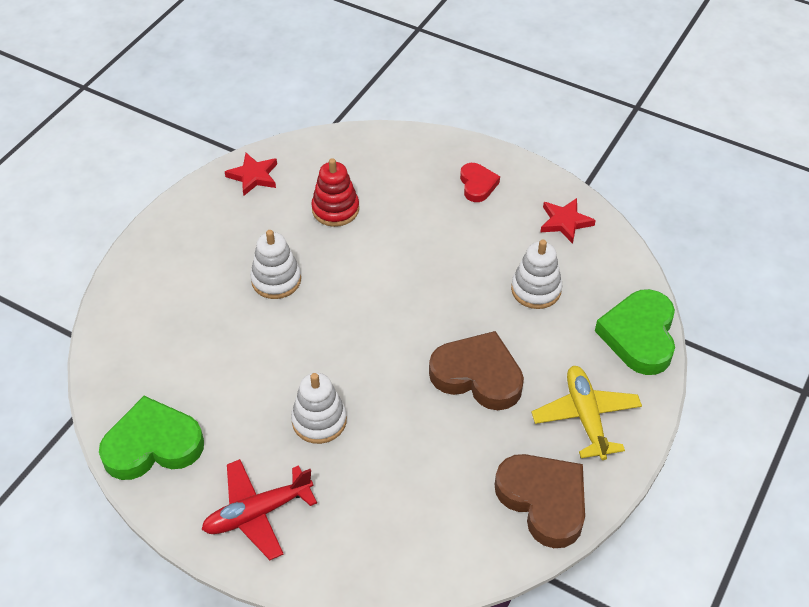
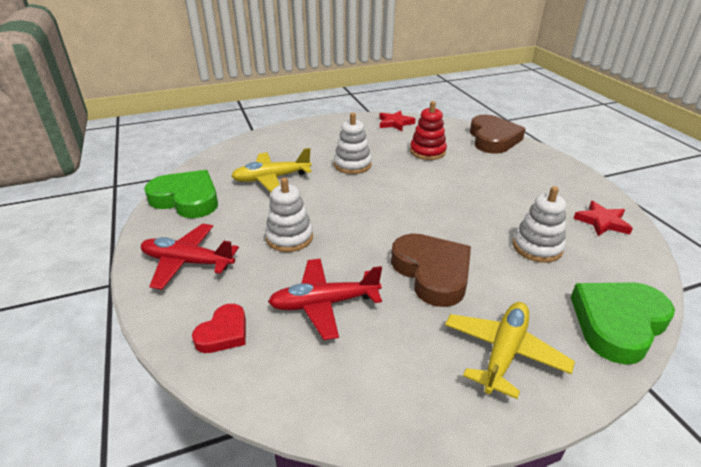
camera: 40 degrees right, 15 degrees down
red heart [460,163,500,202] -> red heart moved to [192,304,246,353]
brown heart [495,454,585,548] -> brown heart moved to [470,115,525,154]
none -> yellow plane [231,148,312,193]
none -> red plane [268,259,382,340]

